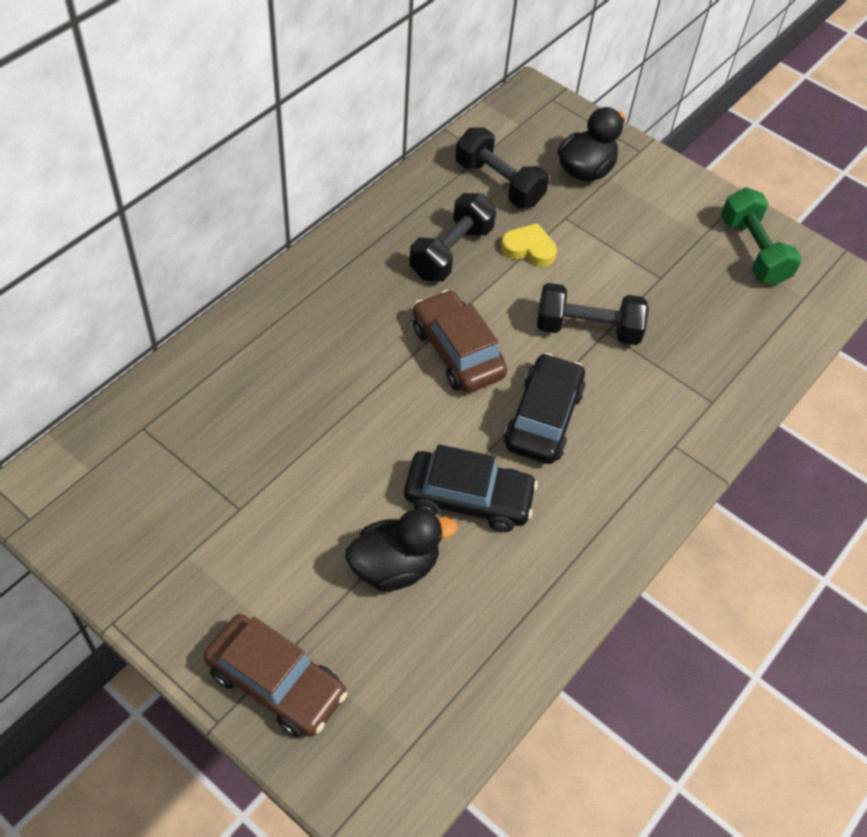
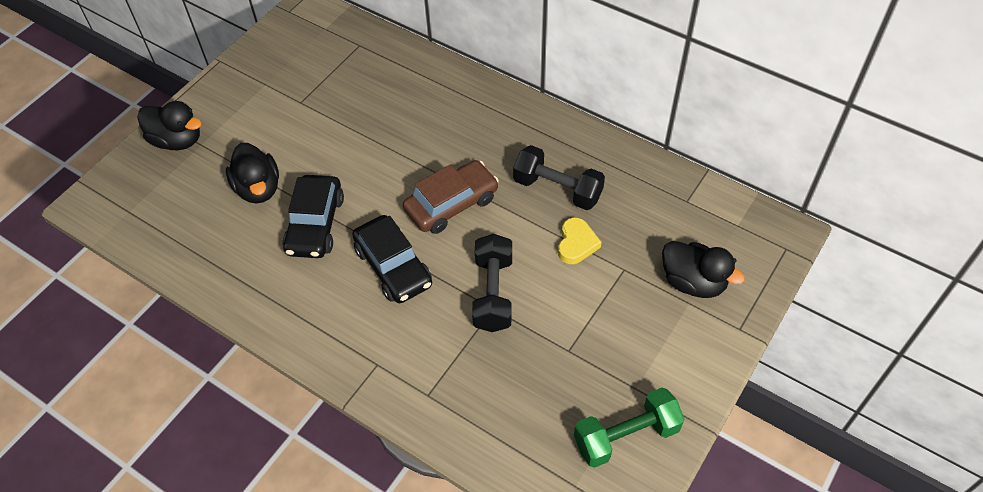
camera: 90 degrees right, 0 degrees up
brown car [203,614,347,737] -> black duck [137,101,202,150]
black dumbbell [455,127,549,208] -> none
black car [504,353,586,464] -> black car turned 45 degrees clockwise [352,215,432,303]

